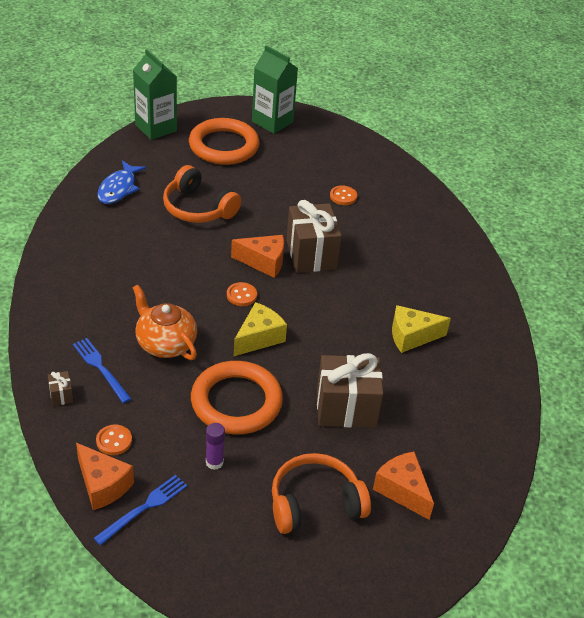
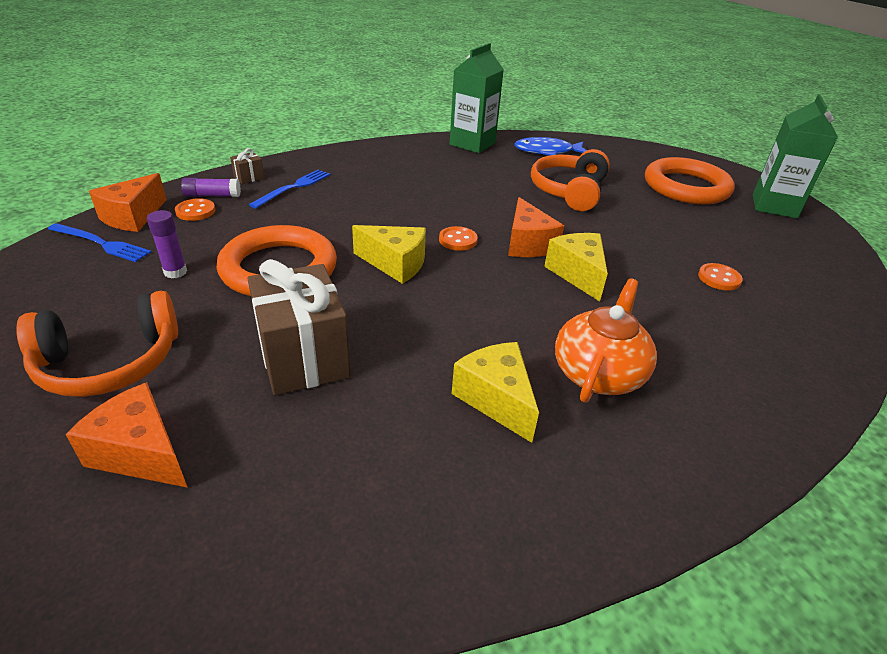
camera: 70 degrees right, 5 degrees down
orange teapot [132,285,197,360] -> orange teapot moved to [555,279,657,403]
green carton [133,49,177,140] -> green carton moved to [450,43,504,153]
orange headphones [272,453,371,534] -> orange headphones turned 105 degrees clockwise [16,291,178,397]
brown gift [286,200,342,273] -> yellow cheese [544,233,608,302]
orange cheese [373,451,434,520] -> orange cheese turned 90 degrees counterclockwise [65,382,188,488]
none -> purple glue stick [181,178,241,197]

